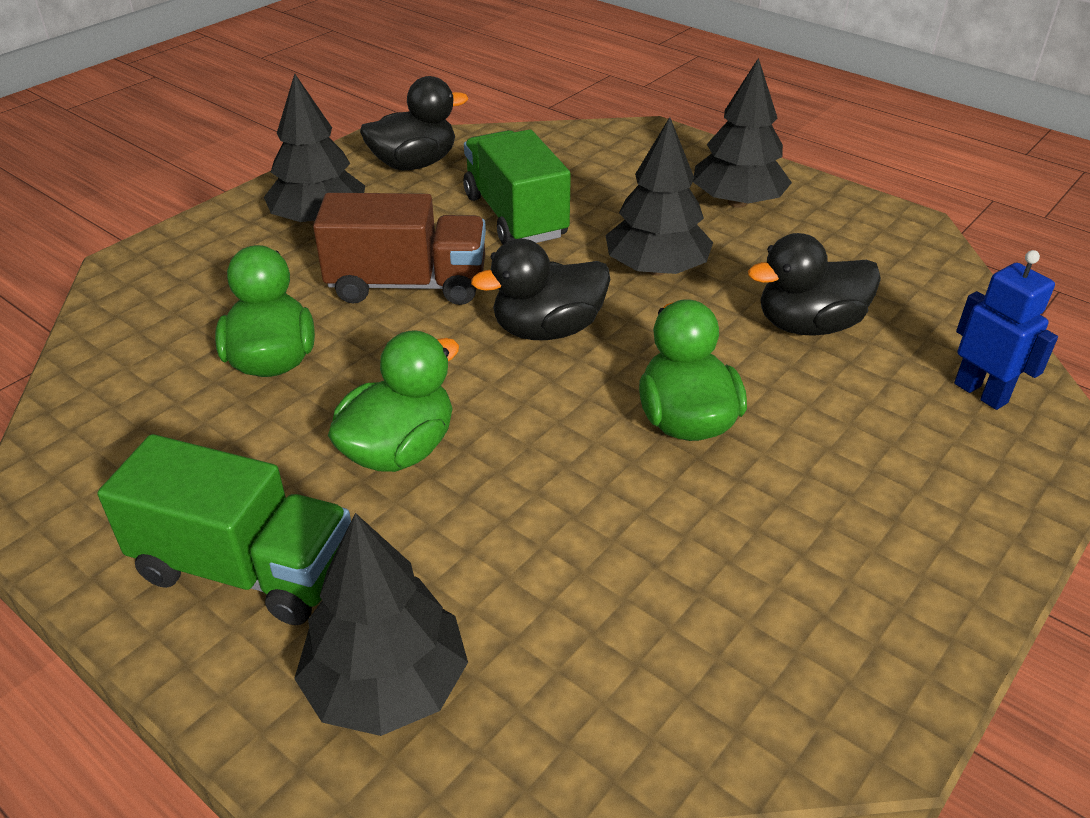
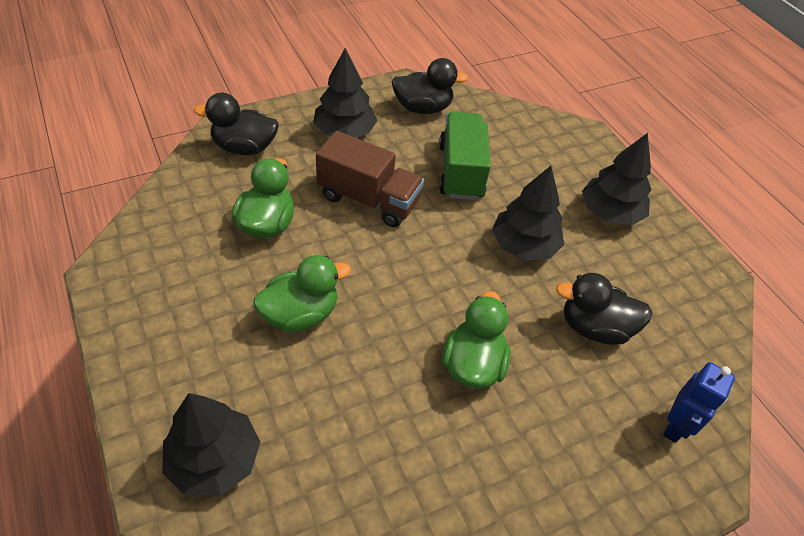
camera: 20 degrees right, 10 degrees up
green truck [97,434,351,625] -> none
black duck [471,239,611,340] -> black duck moved to [194,93,279,155]
blue robot [954,250,1058,410] -> blue robot turned 45 degrees clockwise [663,362,735,443]

